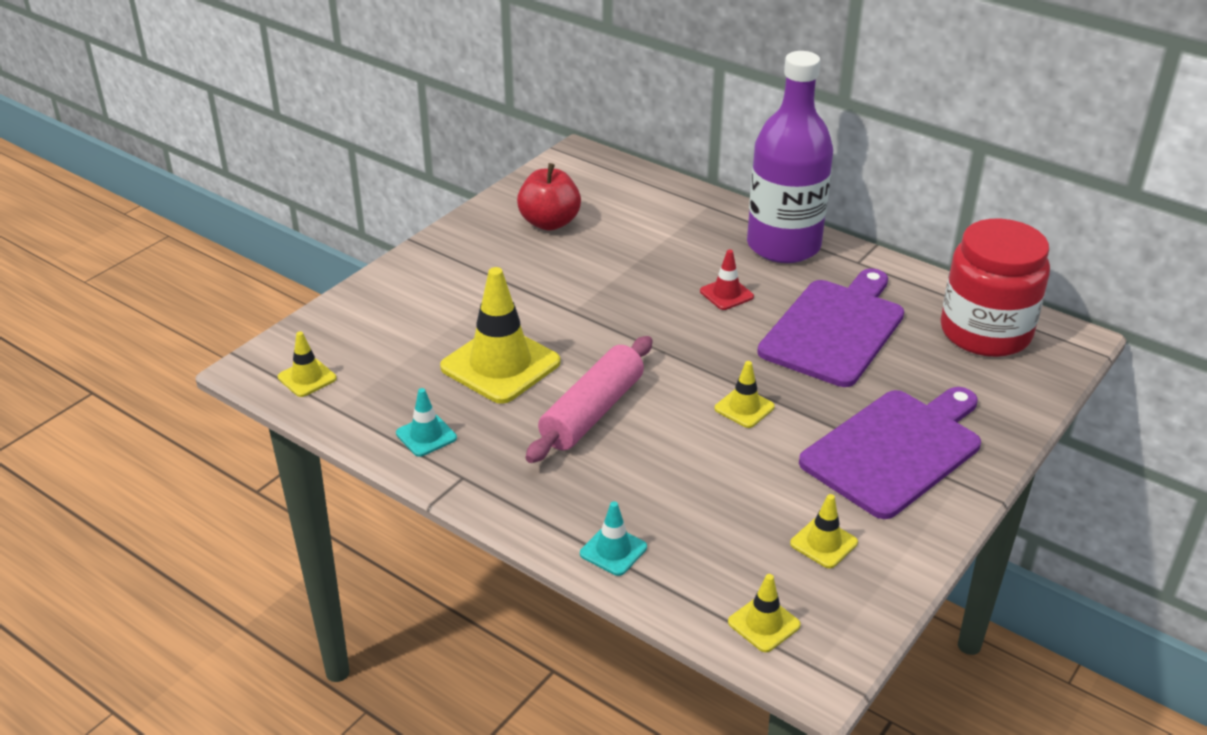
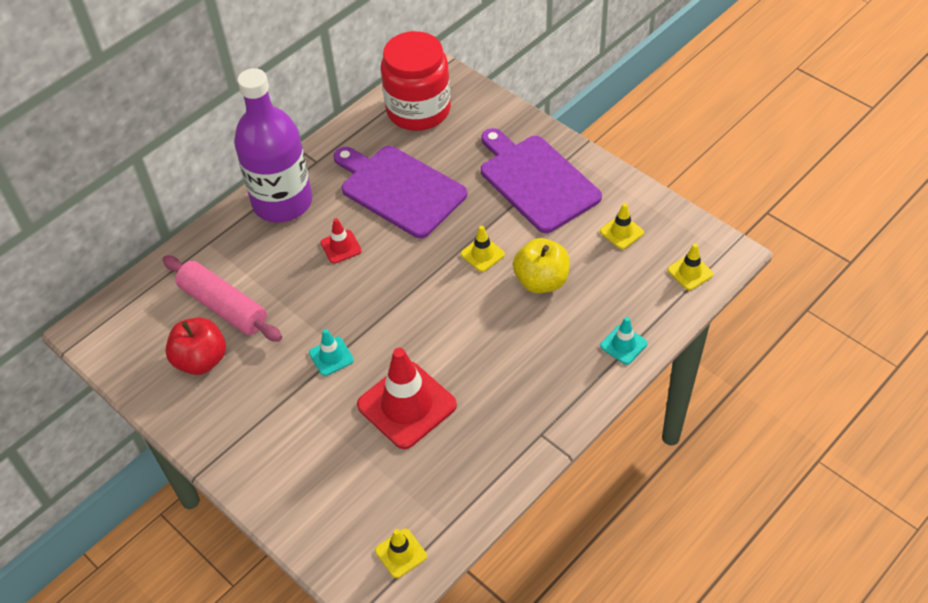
camera: 80 degrees left, 15 degrees up
turquoise traffic cone [396,388,457,457] -> turquoise traffic cone moved to [309,329,354,376]
yellow traffic cone [440,267,560,404] -> red traffic cone [357,348,457,449]
pink rolling pin [526,336,653,463] -> pink rolling pin moved to [162,256,282,342]
none -> yellow apple [513,238,570,293]

